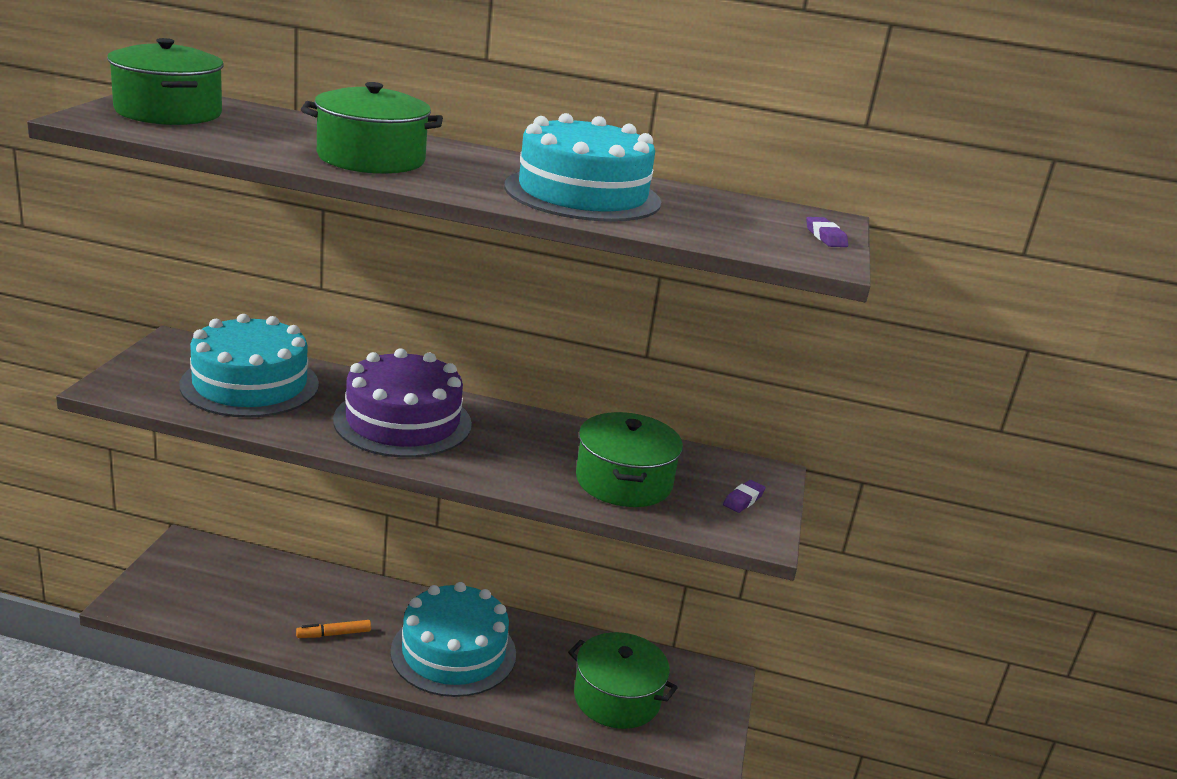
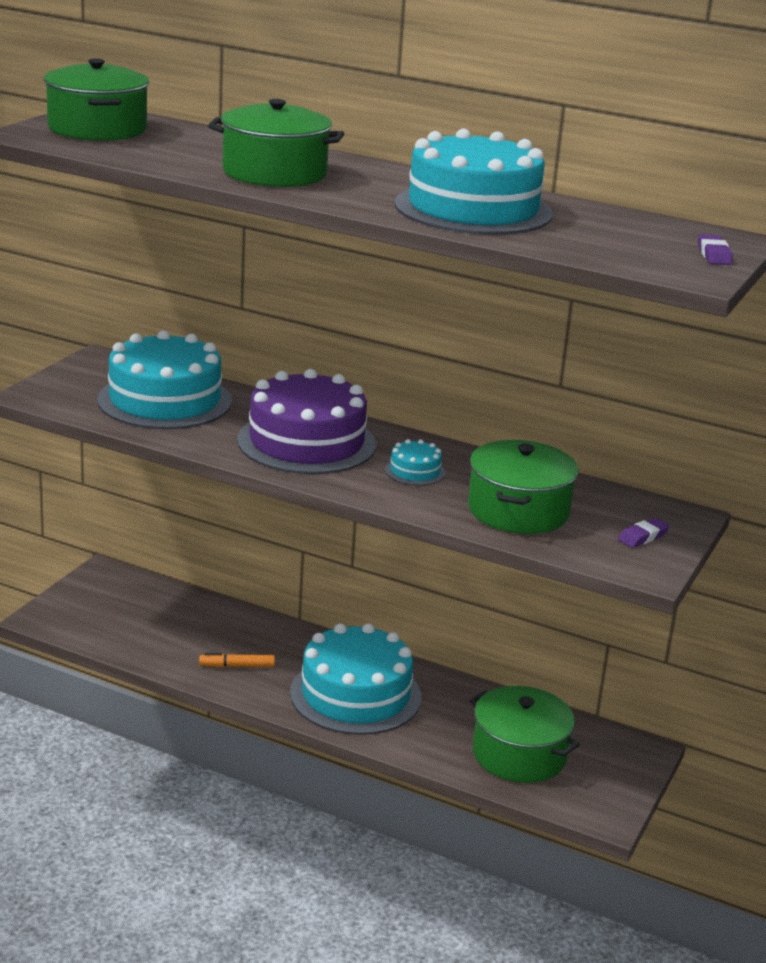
camera: 15 degrees right, 0 degrees up
none -> turquoise cake [385,439,446,486]

